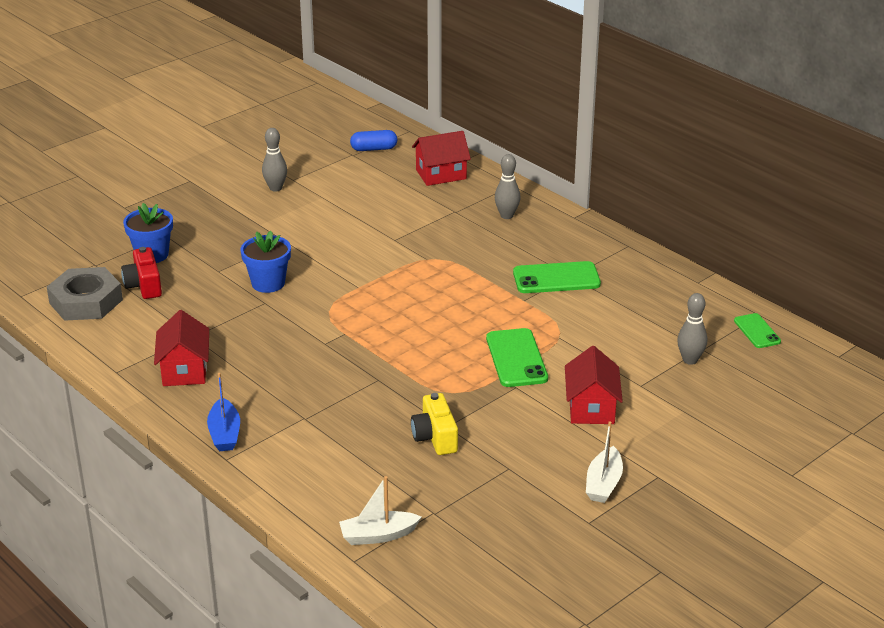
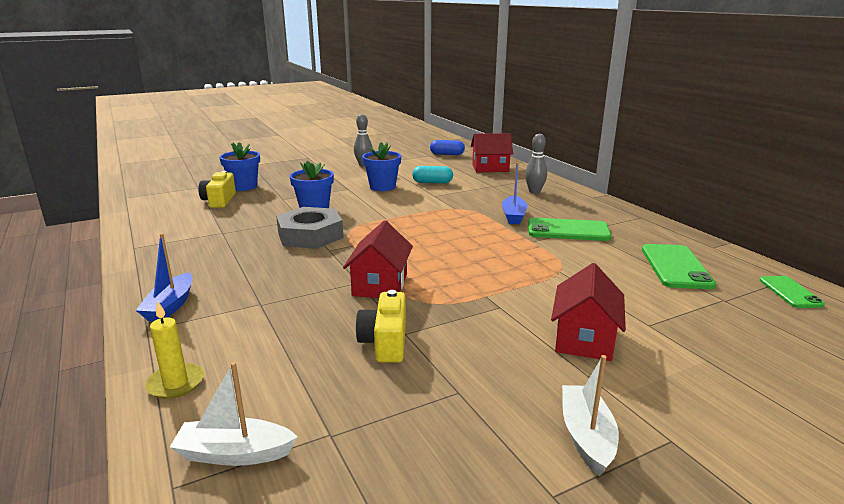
camera: 15 degrees right, 10 degrees down
grey nut [47,267,123,321] -> grey nut moved to [276,207,344,249]
red camera [121,247,162,299] -> yellow camera [198,171,236,208]
red house [154,310,209,386] -> red house moved to [343,220,413,298]
green phone [486,328,548,387] -> green phone moved to [642,244,716,289]
white boat [586,421,623,503] -> white boat turned 150 degrees clockwise [562,355,619,477]
grey bowling pin [677,293,707,365] -> none
none -> yellow candle [145,302,204,399]
none -> blue flower pot [362,142,401,191]
none -> turquoise capsule [412,166,453,183]
none -> blue boat [502,162,527,224]

